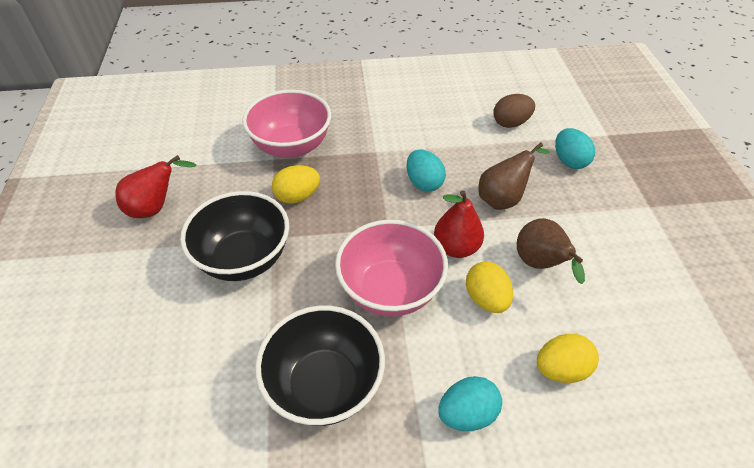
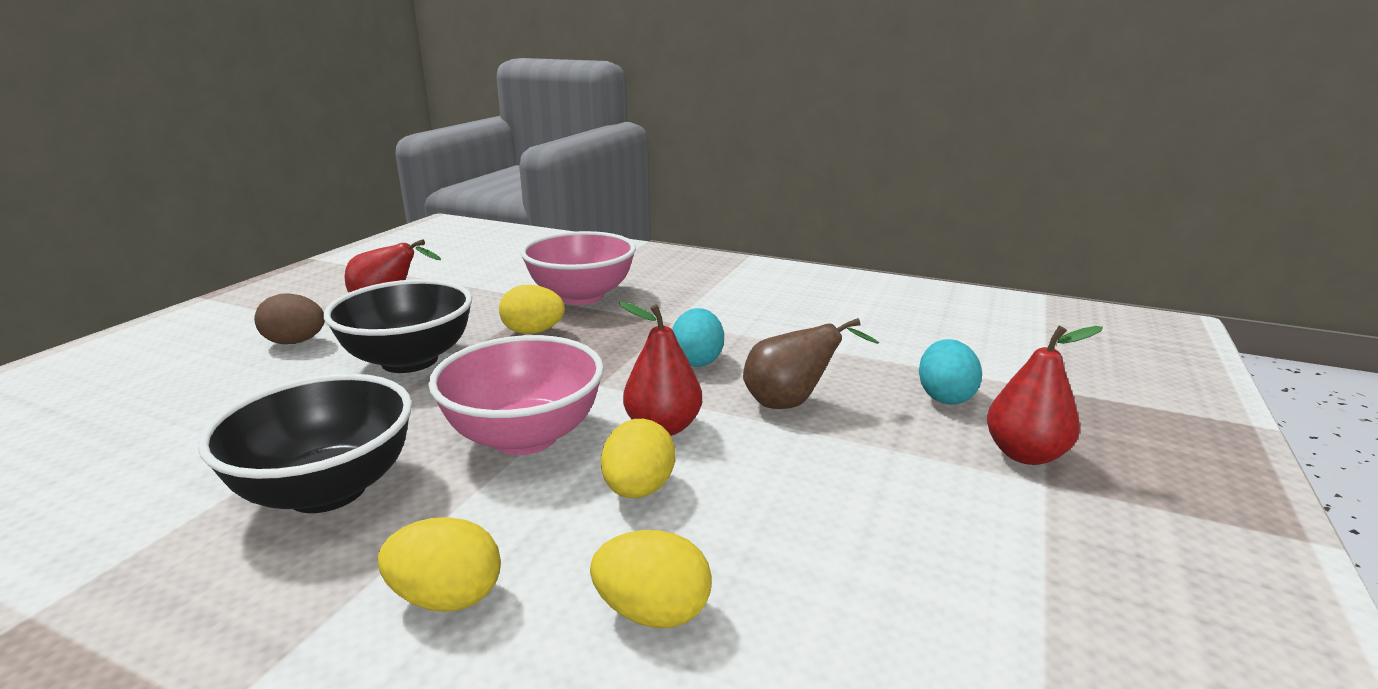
camera: 30 degrees right, 25 degrees down
turquoise egg [438,376,502,431] -> yellow egg [378,517,501,612]
brown egg [493,94,535,128] -> brown egg moved to [254,293,325,344]
brown pear [517,218,585,284] -> none
none -> red pear [987,326,1103,465]

